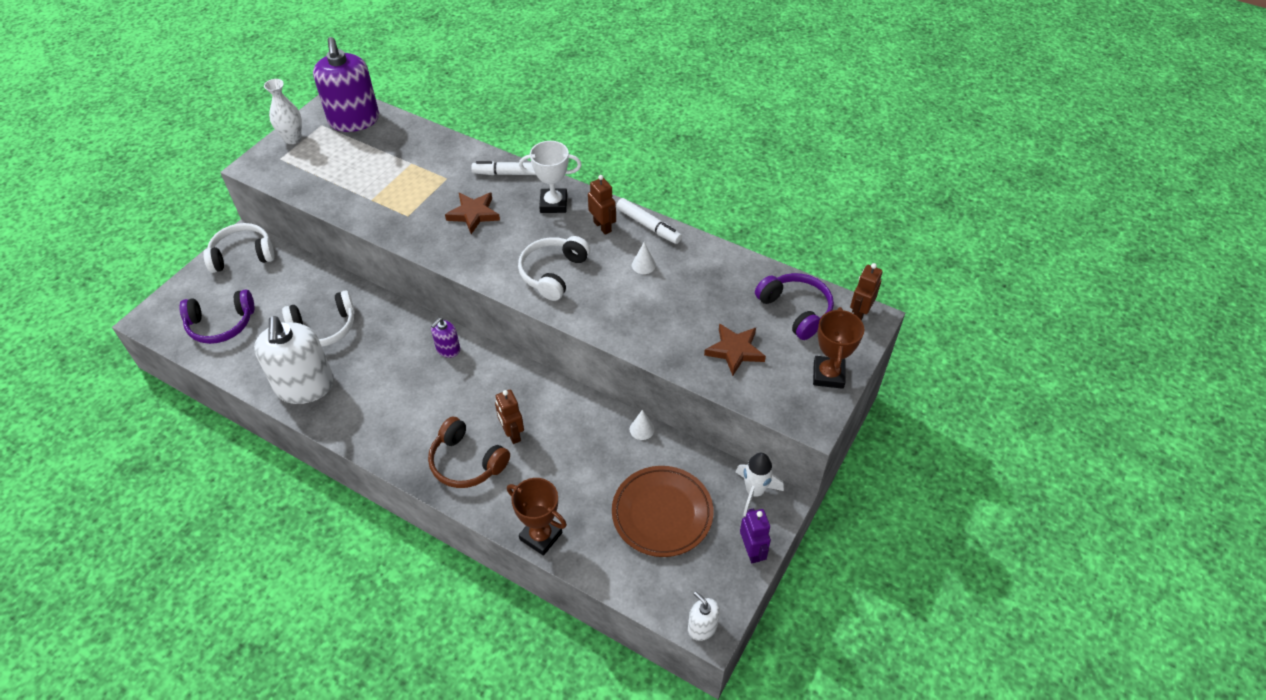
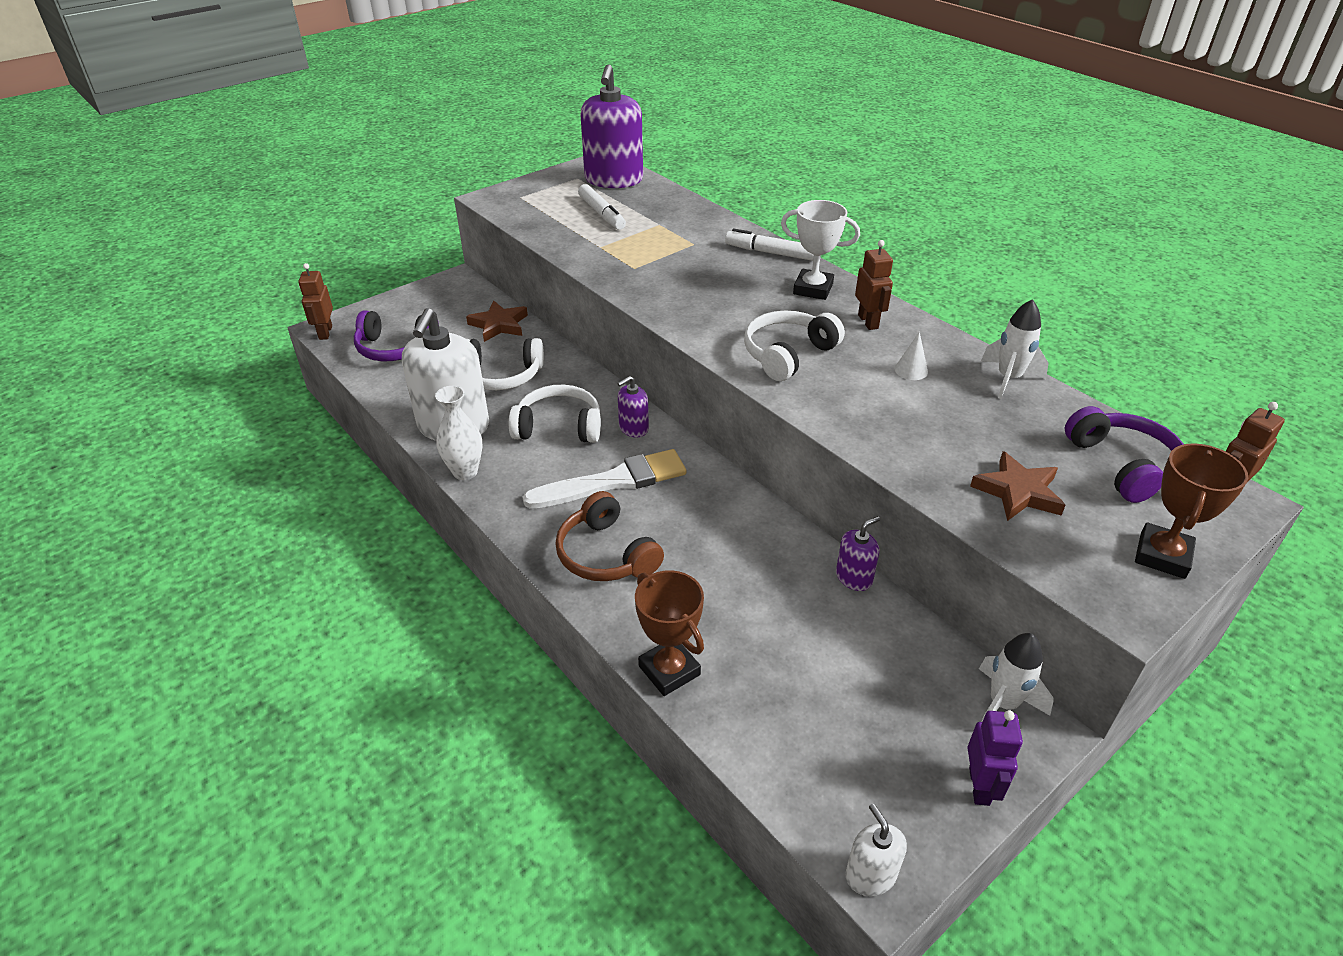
camera: 20 degrees right, 10 degrees down
white headphones [203,223,275,273] -> white headphones moved to [509,385,601,443]
white vase [264,79,302,144] -> white vase moved to [435,386,483,480]
brown star [445,193,500,234] -> brown star moved to [466,301,528,342]
brown robot [495,390,524,444] -> brown robot moved to [299,263,333,340]
brown plate [612,466,713,557] -> none
white marker [616,198,682,244] -> white marker moved to [578,184,626,230]
white cone [630,410,655,440] -> purple soap dispenser [836,516,880,591]
none -> white brush [523,449,686,509]
none -> white rocket [981,299,1049,399]

